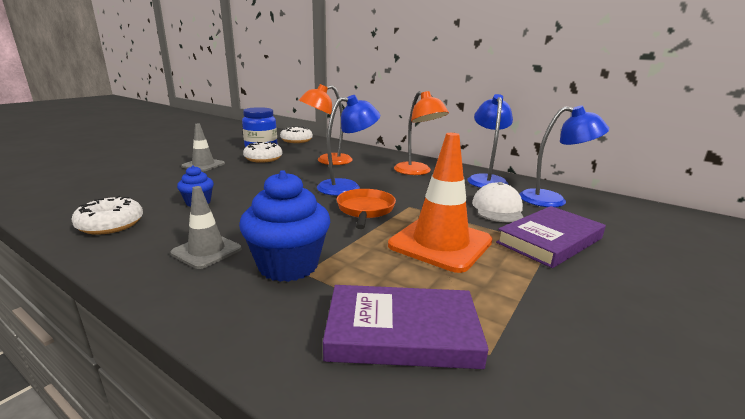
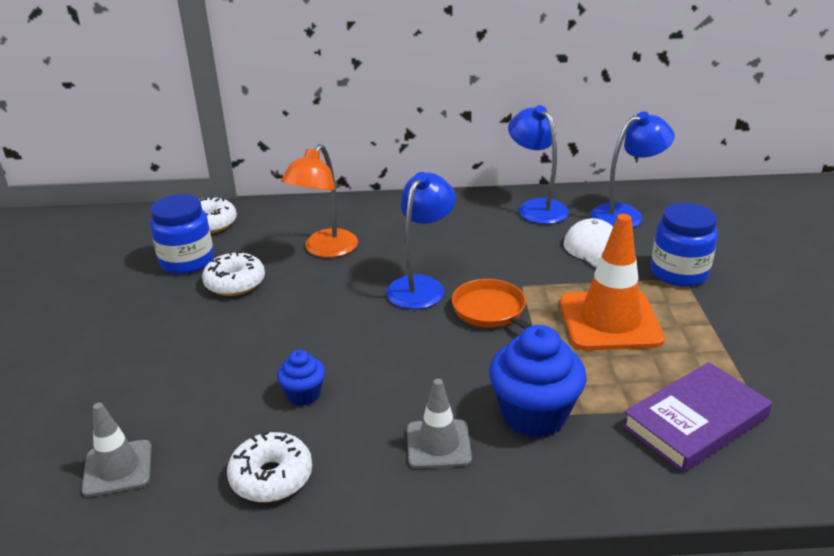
camera: 35 degrees left, 10 degrees up
grey traffic cone [181,123,225,171] -> grey traffic cone moved to [82,403,152,497]
orange lamp [394,91,449,175] -> none
purple book [496,206,606,268] -> blue jar [651,203,718,287]

